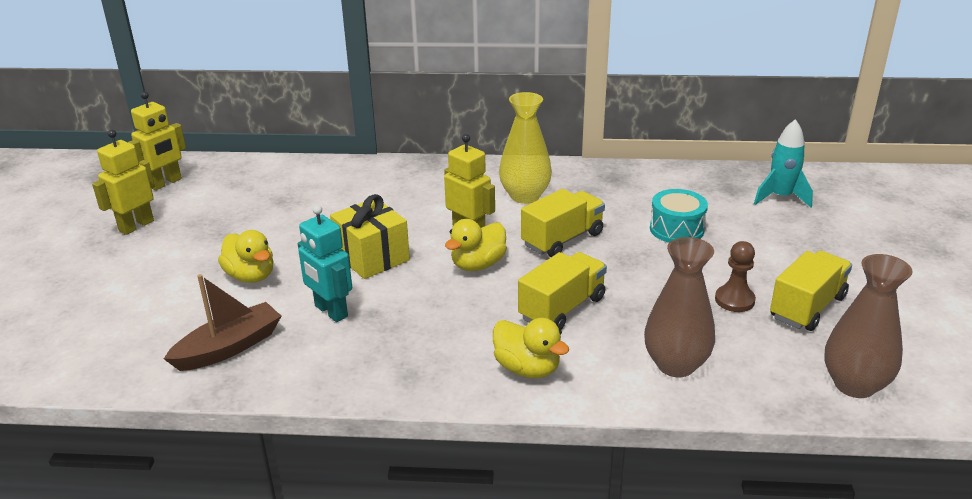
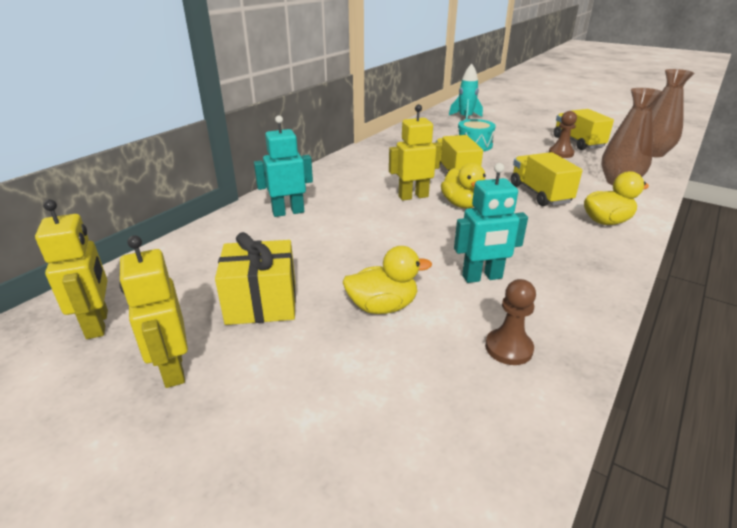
camera: 60 degrees left, 0 degrees up
brown boat [164,274,281,371] -> brown pawn [485,279,536,365]
yellow gift [330,194,410,279] -> yellow gift moved to [215,232,296,325]
yellow vase [499,92,552,204] -> none
none -> turquoise robot [254,115,313,217]

